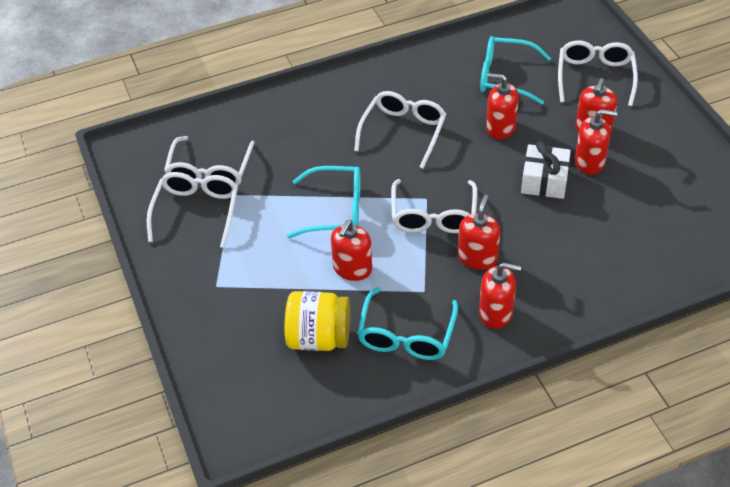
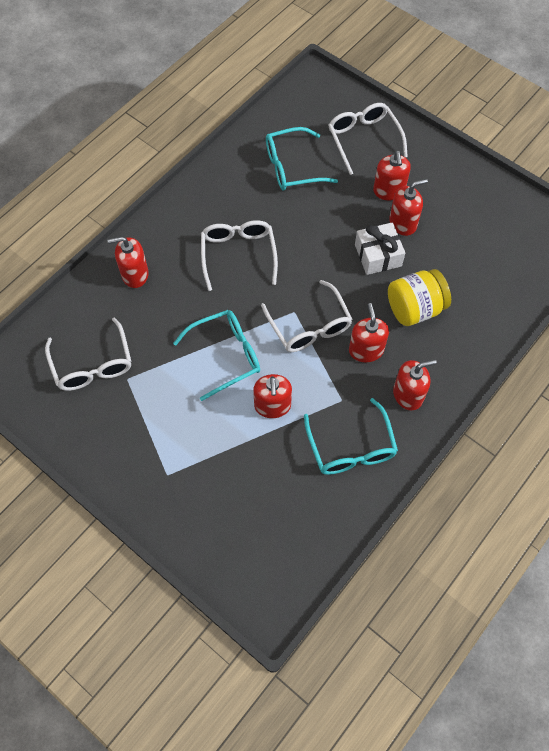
camera: 30 degrees left, 15 degrees up
white glasses [147,172,238,248] -> none
yellow jar [285,291,350,351] -> yellow jar moved to [388,269,451,326]
red soap dispenser [486,73,519,139] -> red soap dispenser moved to [107,237,149,288]

